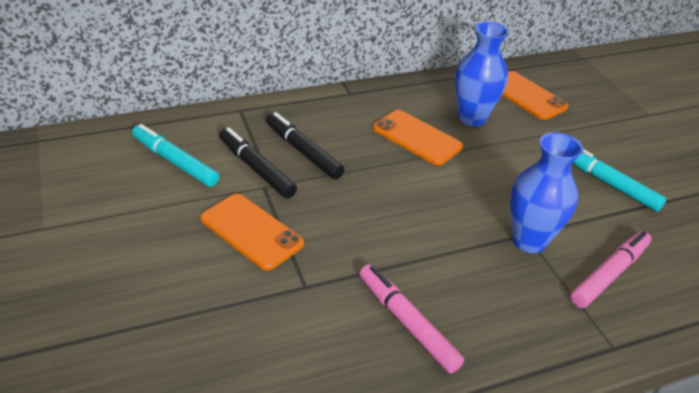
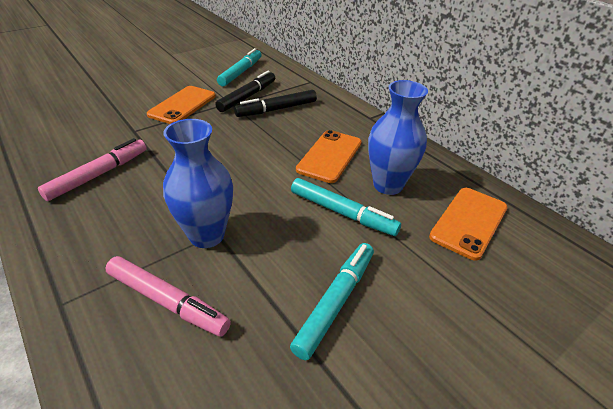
camera: 75 degrees right, 0 degrees up
black marker [266,112,344,179] -> black marker turned 150 degrees counterclockwise [234,90,317,117]
none -> turquoise marker [291,178,401,236]

